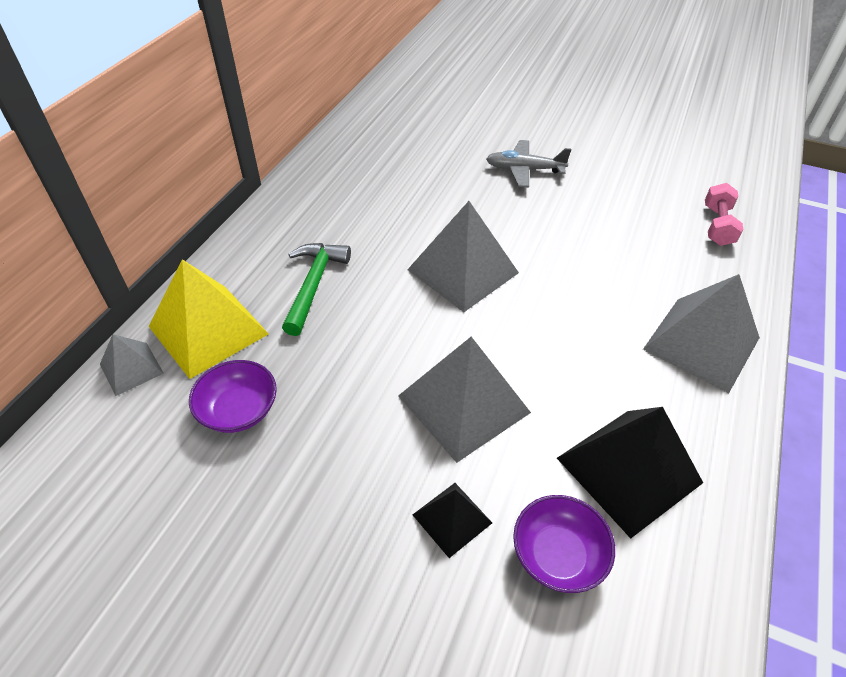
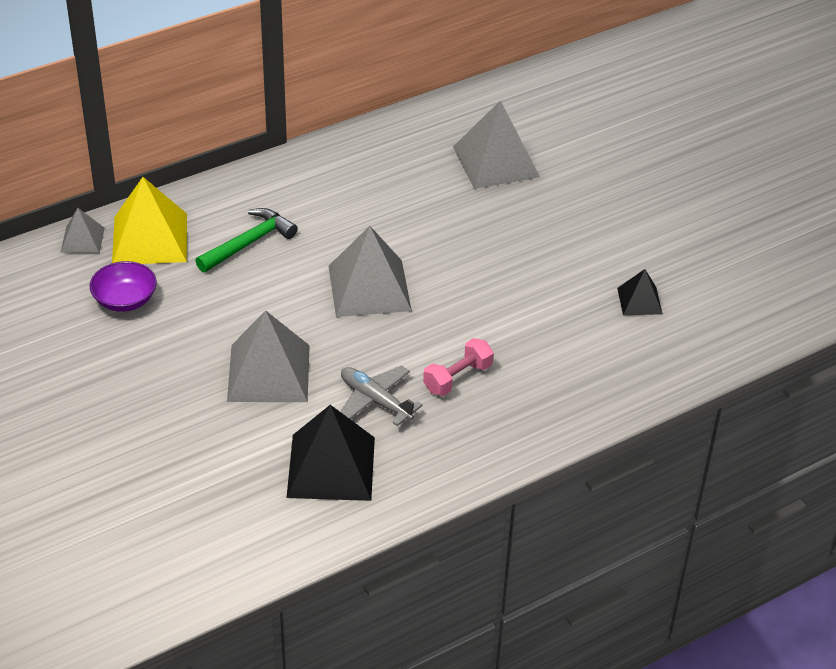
camera: 35 degrees right, 5 degrees down
black pyramid [413,483,492,558] -> black pyramid moved to [617,269,663,315]
grey plane [486,140,571,187] -> grey plane moved to [340,365,423,426]
purple bowl [513,495,615,593] -> none
grey pyramid [643,274,760,393] -> grey pyramid moved to [453,100,540,189]
pink dumbbell [705,183,743,246] -> pink dumbbell moved to [423,338,494,396]

